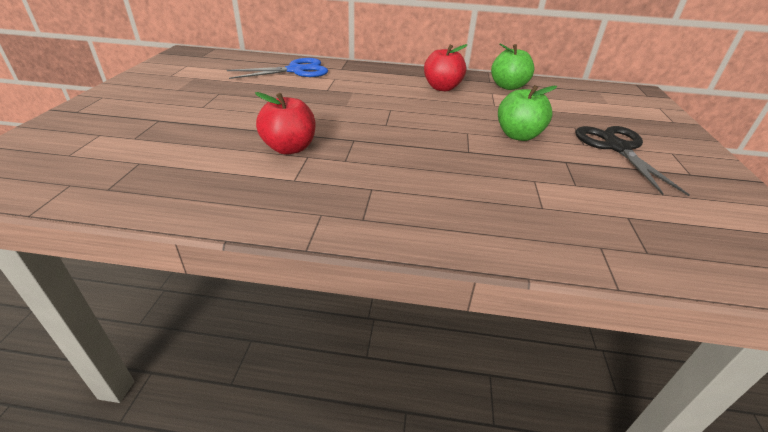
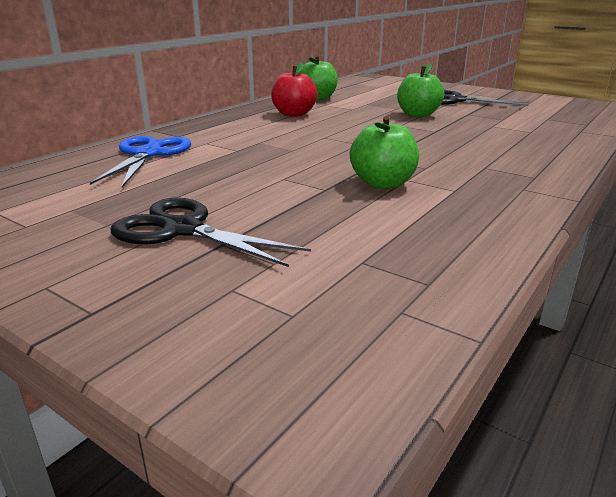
camera: 60 degrees left, 10 degrees down
red apple [255,92,315,154] -> green apple [350,116,419,189]
none -> black scissors [110,198,311,267]

